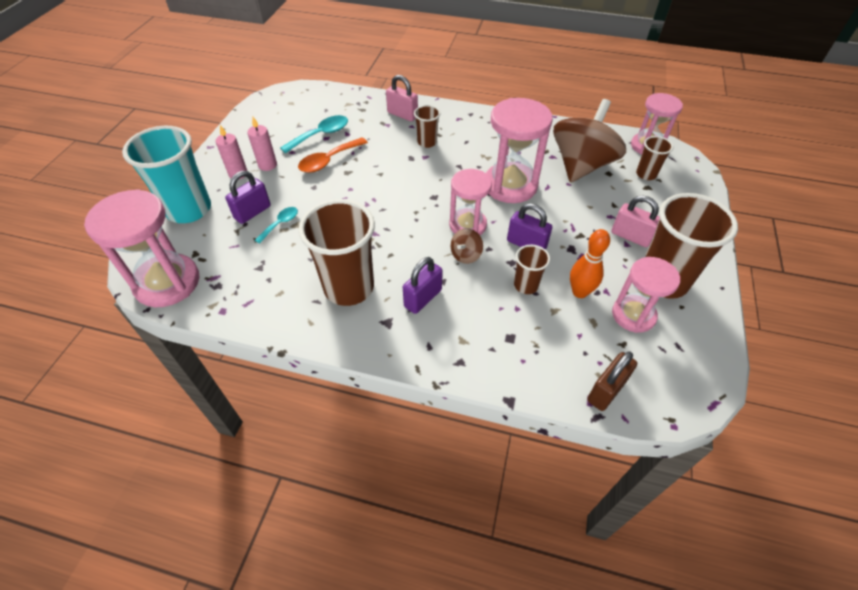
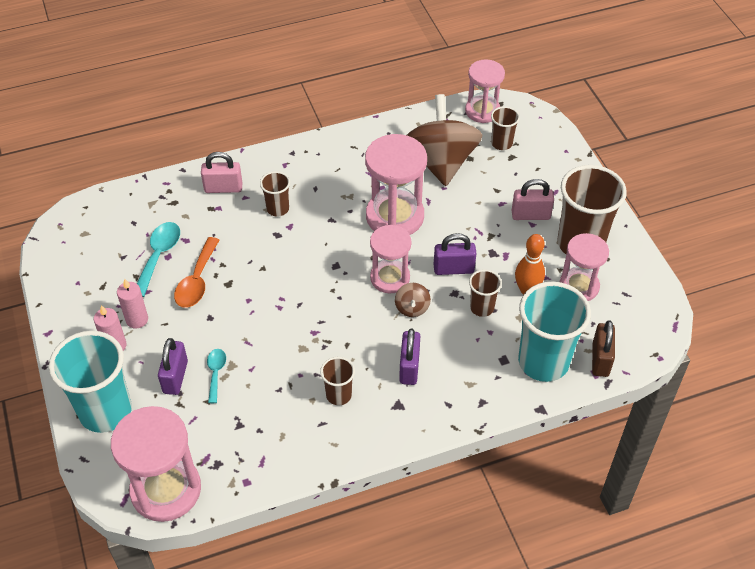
camera: 35 degrees left, 0 degrees up
brown cup [299,200,375,306] -> brown cup [320,357,355,405], size x0.49
none -> turquoise cup [518,282,591,382]

